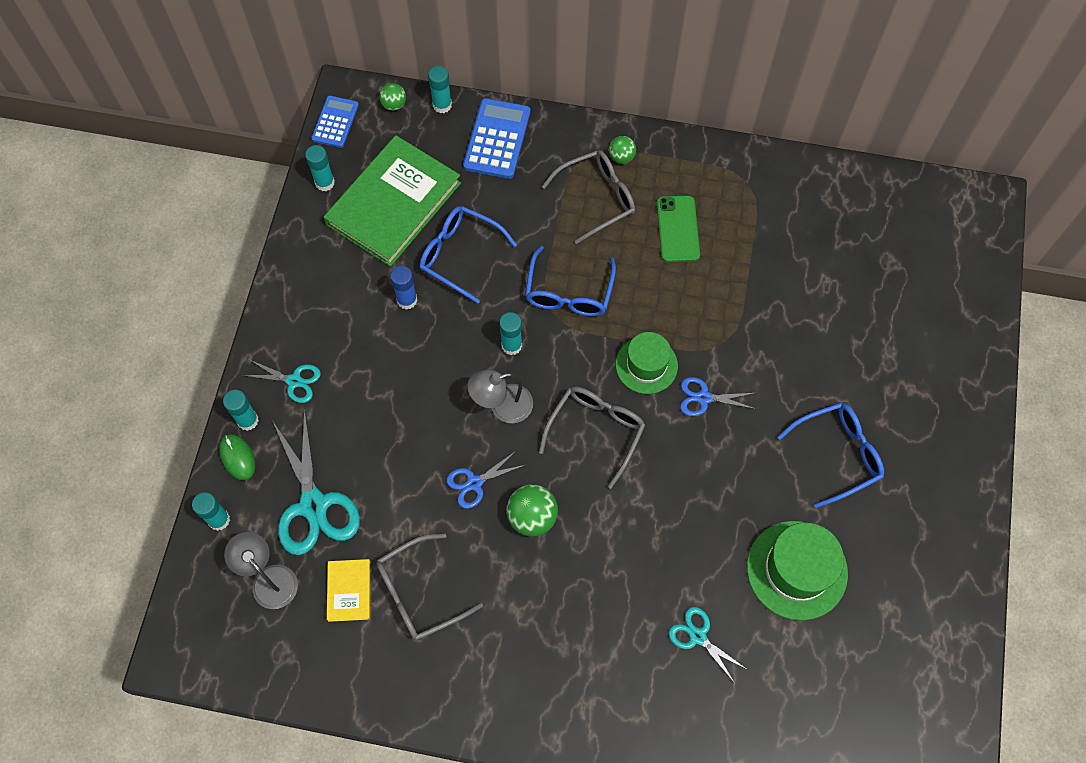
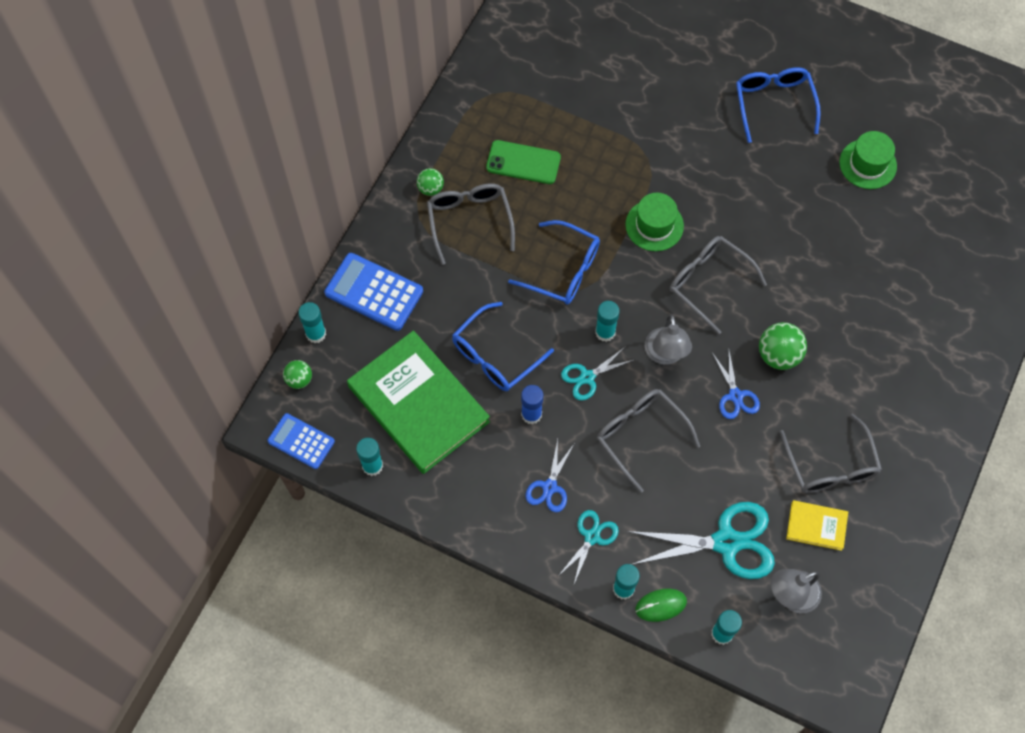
camera: 75 degrees left, 0 degrees up
turquoise scissors [669,607,748,682] -> turquoise scissors moved to [561,346,633,400]
blue scissors [680,377,756,416] -> blue scissors moved to [526,439,574,512]
green hat [747,521,848,621] -> green hat [839,131,897,189], size x0.66
none -> grey glasses [597,389,700,493]

